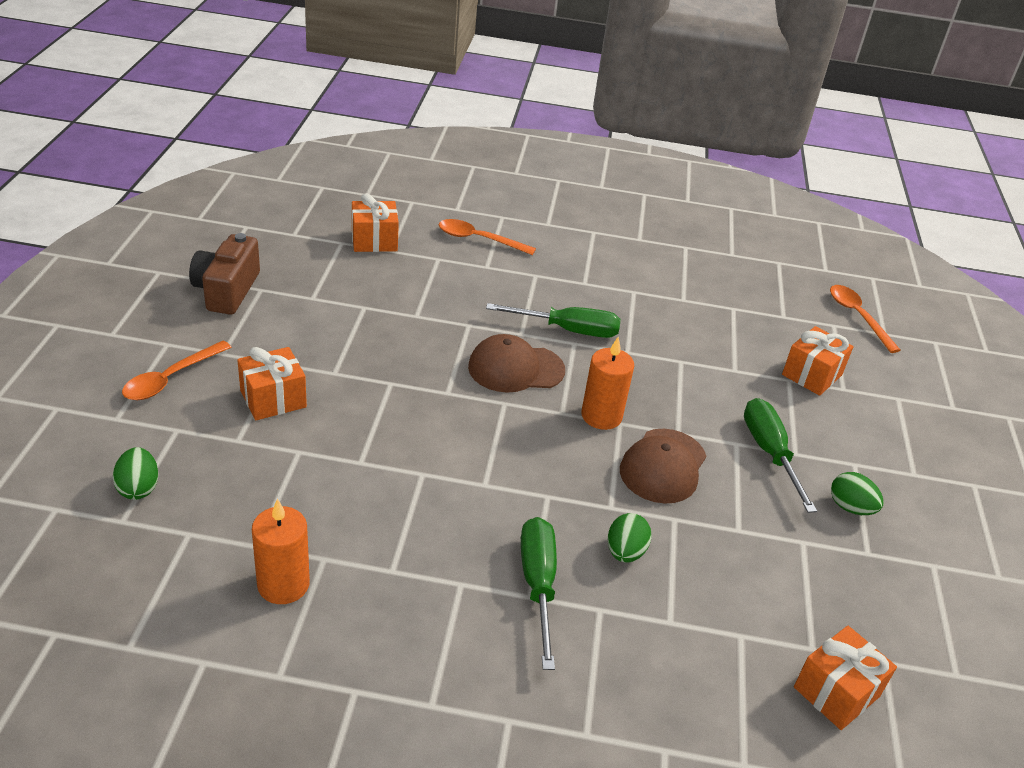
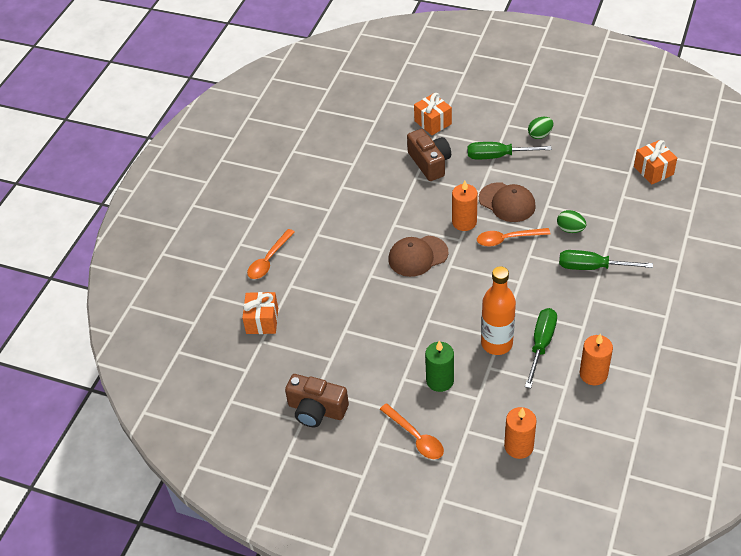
camera: 70 degrees left, 10 degrees up
green egg [113,447,158,500] -> orange candle [504,407,537,459]
orange gift [237,347,307,420] -> green candle [425,340,454,392]
brown cap [468,334,565,393] -> brown cap turned 60 degrees clockwise [388,236,449,277]
green screwdriver [486,303,621,338] -> green screwdriver moved to [525,308,557,388]
orange spoon [830,285,901,353] -> orange spoon moved to [477,228,551,247]
none -> brown camera [407,129,451,181]
none -> orange bottle [481,266,516,355]

